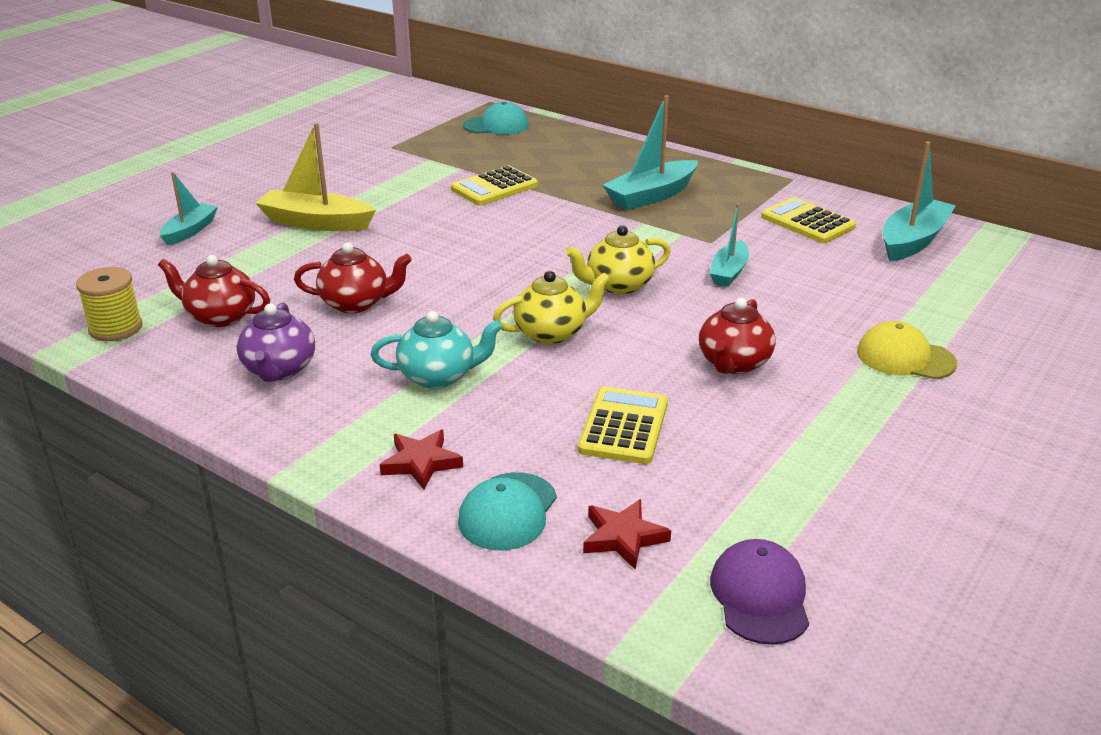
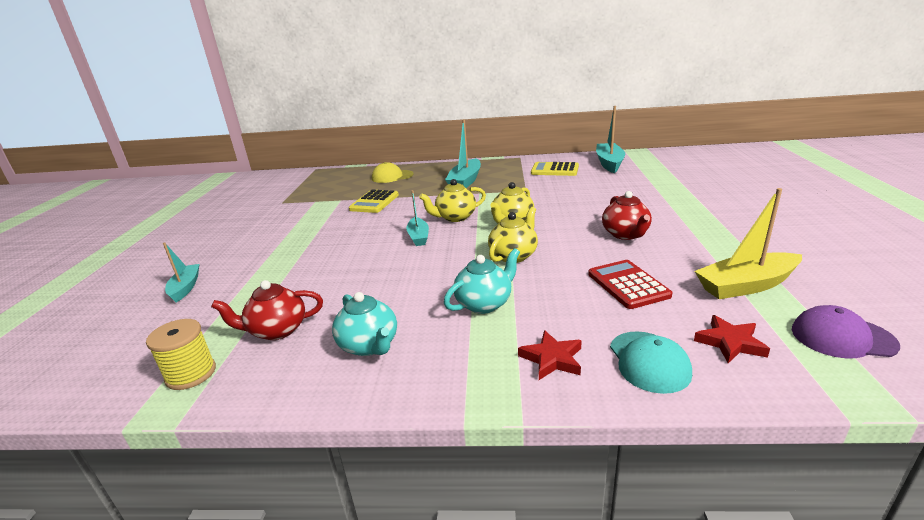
camera: 30 degrees left, 5 degrees down
purple teapot [237,303,315,382] -> turquoise teapot [332,292,397,356]
yellow boat [256,123,376,231] -> yellow boat moved to [695,188,802,299]
red teapot [294,242,412,313] -> none
turquoise cap [463,101,529,135] -> none
yellow calculator [578,387,668,464] -> red calculator [588,260,672,309]
turquoise boat [709,203,749,287] -> turquoise boat moved to [406,190,429,246]
purple cap [710,539,809,645] -> purple cap turned 45 degrees counterclockwise [792,305,900,358]
yellow cap [857,321,957,379] -> yellow cap moved to [372,162,414,183]
none -> yellow teapot [419,179,486,222]

